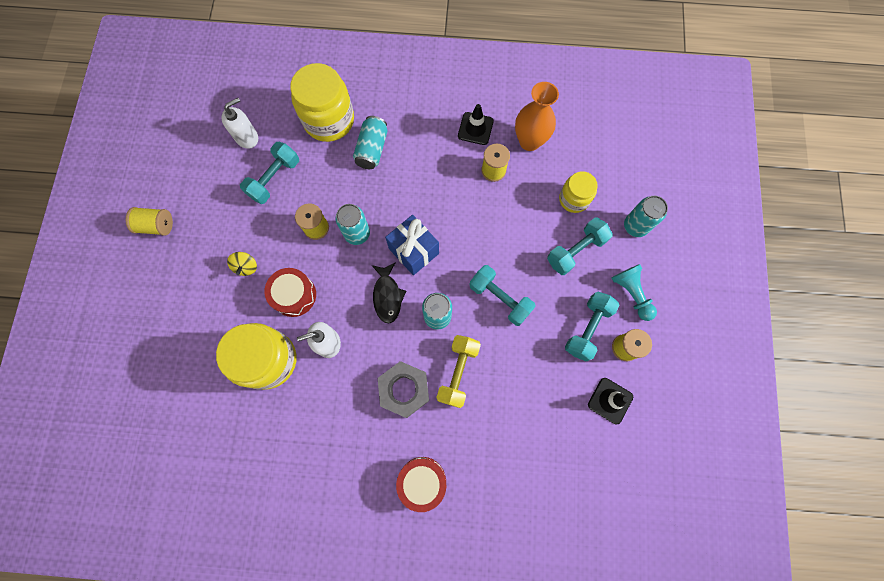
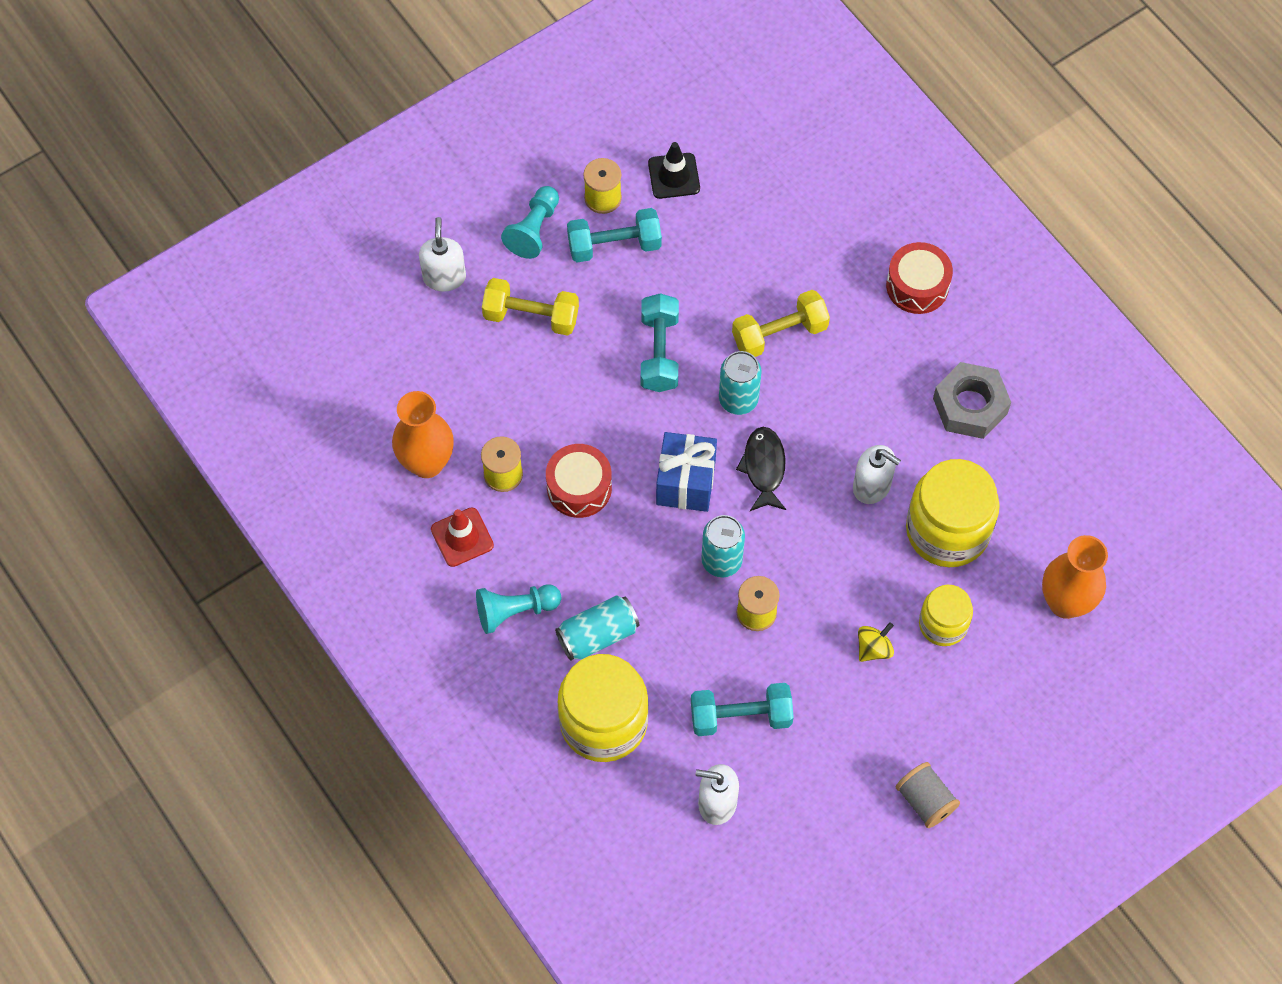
camera: 130 degrees left, 10 degrees down
yellow spool [126,207,173,236] -> grey spool [896,762,960,828]
red drum [264,268,316,317] -> red drum moved to [546,444,612,518]
black fish [372,262,406,323] -> black fish turned 45 degrees counterclockwise [736,427,786,511]
grey nut [378,361,429,418] -> grey nut moved to [933,362,1011,439]
black traffic cone [458,104,494,145] -> red traffic cone [431,507,494,567]
turquoise dumbbell [547,217,613,275] -> yellow dumbbell [482,278,579,336]
yellow jar [559,171,598,213] -> yellow jar moved to [919,585,973,646]
turquoise can [624,196,668,237] -> white soap dispenser [419,217,466,292]
none -> turquoise pawn [476,584,562,634]
none -> orange vase [1042,535,1108,619]

